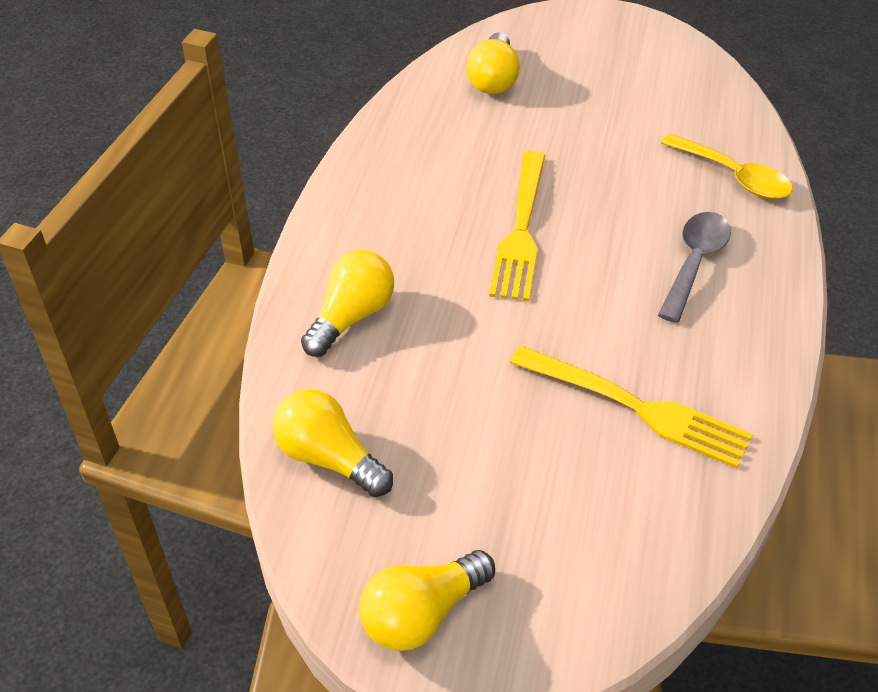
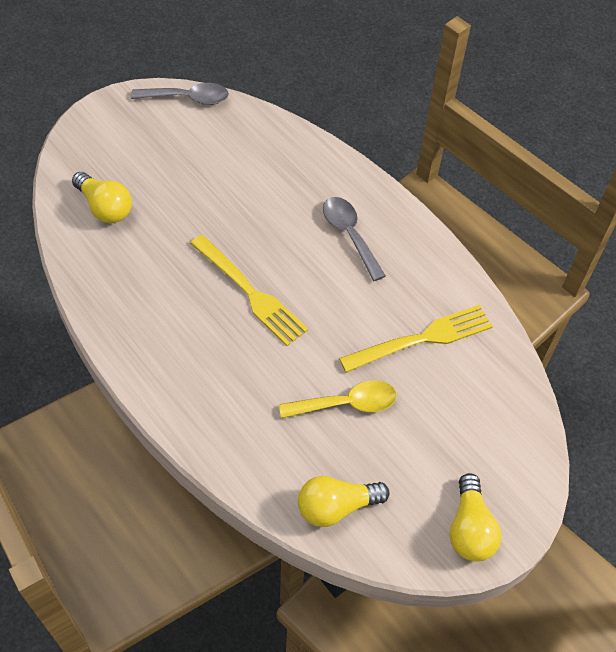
camera: 55 degrees left, 10 degrees up
yellow light bulb [301,250,394,357] -> none
yellow spoon [661,133,793,199] -> yellow spoon moved to [279,380,396,419]
none -> grey spoon [131,83,229,105]

